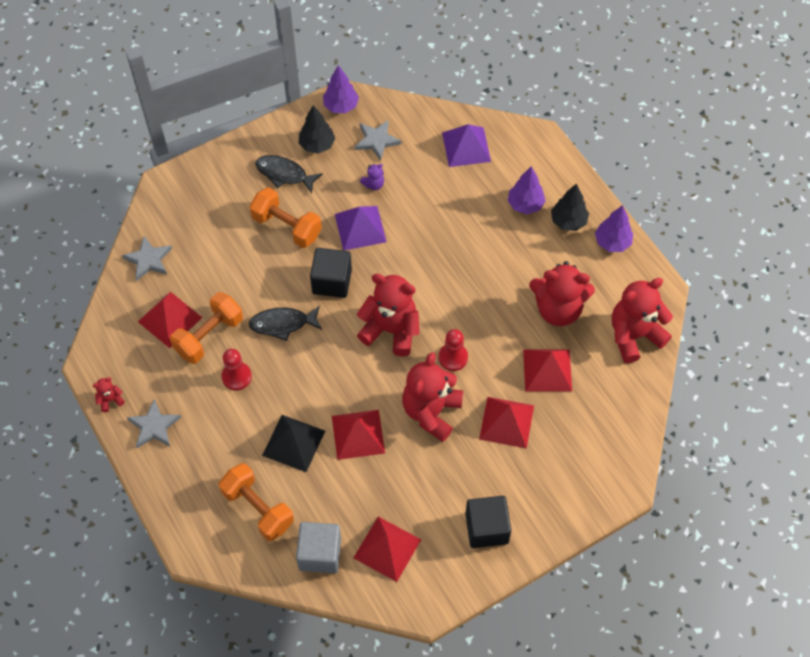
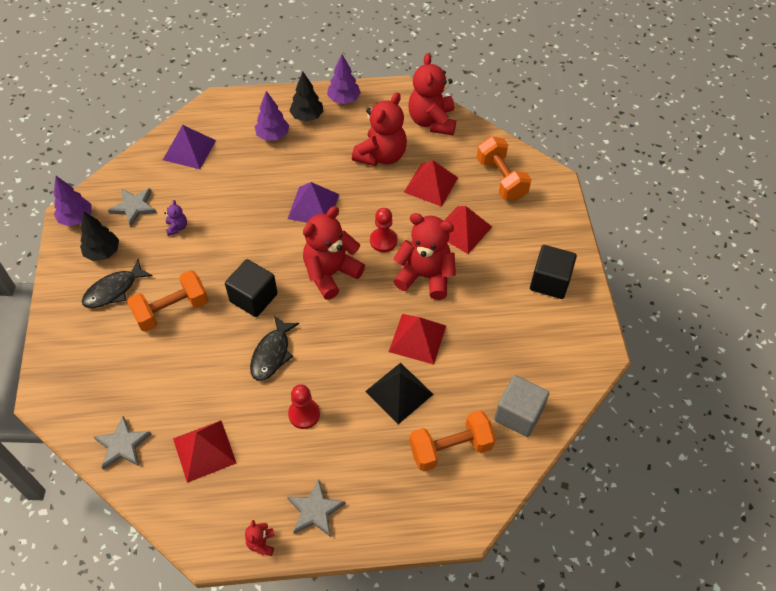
camera: 65 degrees left, 5 degrees down
orange dumbbell [170,292,243,364] -> orange dumbbell moved to [477,136,532,201]
purple pyramid [335,206,387,251] -> purple pyramid moved to [288,182,339,223]
red pyramid [354,517,421,582] -> none
red teddy bear [402,352,463,442] -> red teddy bear turned 150 degrees clockwise [393,213,456,300]

